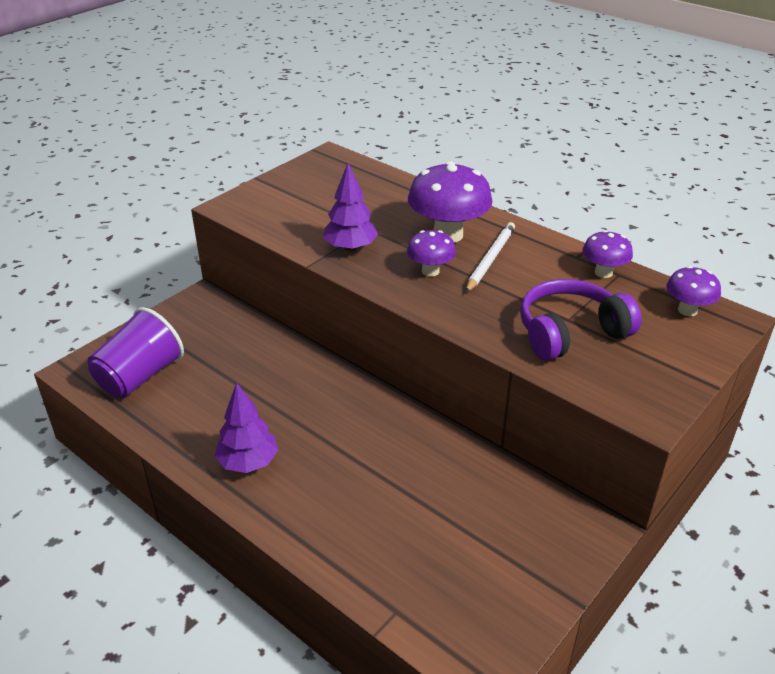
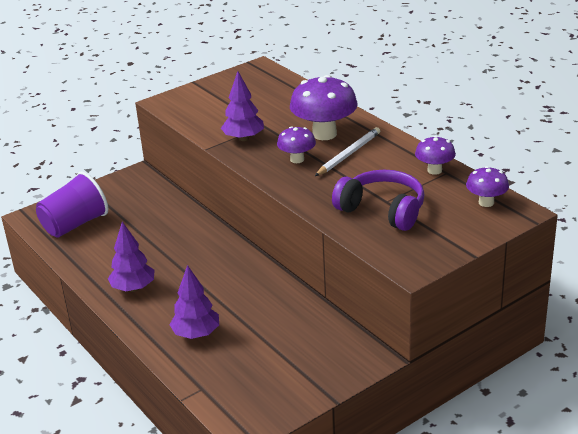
camera: 15 degrees right, 5 degrees down
purple headphones [520,279,642,361] -> purple headphones turned 45 degrees clockwise [332,170,425,231]
none -> purple tree [170,265,219,339]

